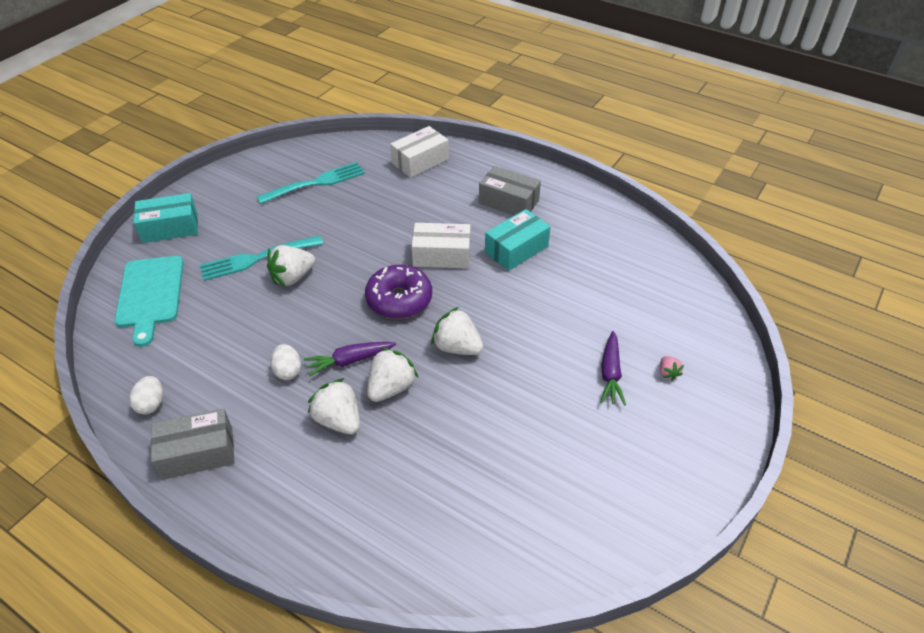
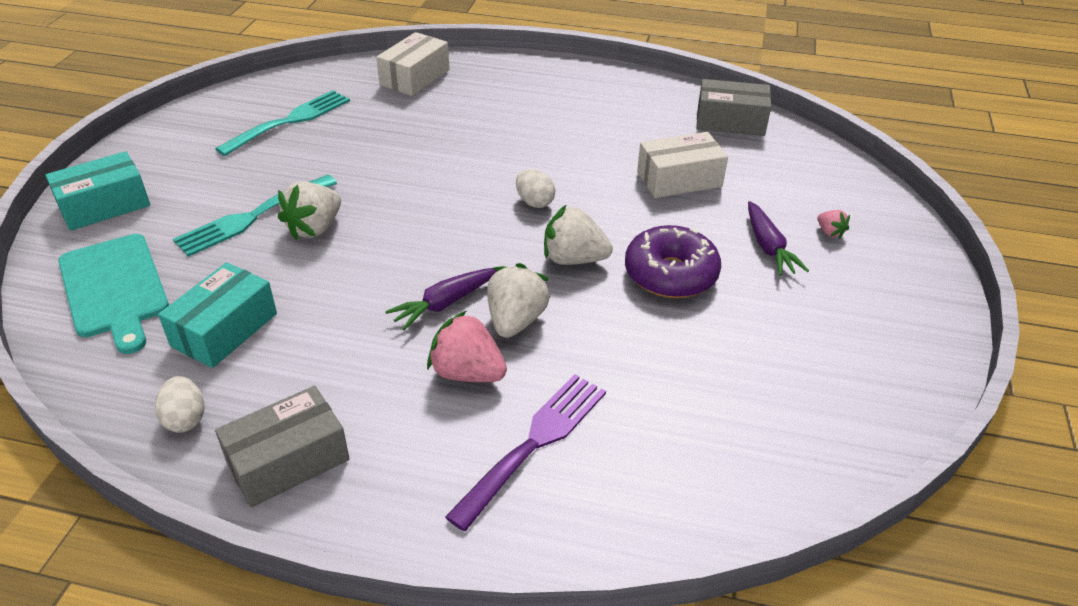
camera: 20 degrees left, 5 degrees down
white egg [271,344,301,380] -> white egg moved to [516,169,556,208]
white strawberry [308,378,360,434] -> pink strawberry [427,311,507,382]
purple donut [365,265,432,319] -> purple donut moved to [625,225,721,298]
white box [411,223,471,268] -> white box moved to [637,132,728,198]
grey box [479,166,541,215] -> grey box moved to [696,79,771,136]
turquoise box [485,209,551,271] -> turquoise box moved to [158,262,277,368]
none -> purple fork [445,374,606,531]

